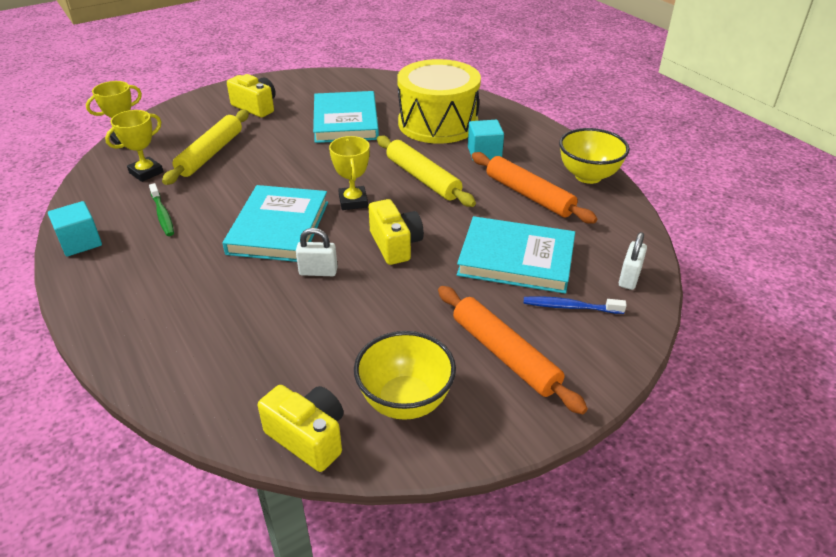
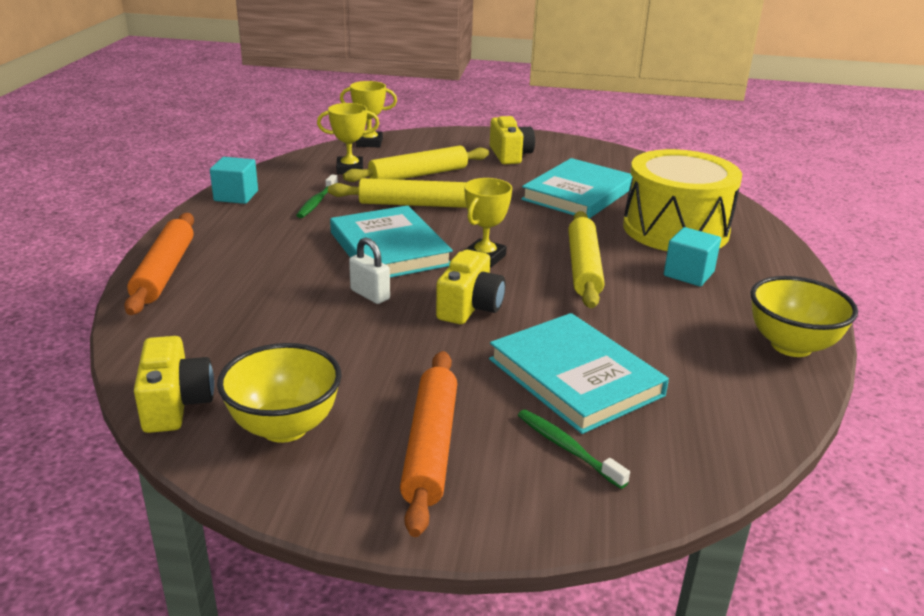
camera: 40 degrees right, 10 degrees down
turquoise book [222,185,328,262] -> turquoise book turned 75 degrees counterclockwise [330,205,453,278]
orange rolling pin [471,152,597,224] -> orange rolling pin moved to [124,213,194,315]
blue toothbrush [524,296,627,314] -> green toothbrush [518,410,630,489]
white padlock [619,232,647,290] -> none
none -> yellow rolling pin [328,178,467,208]

